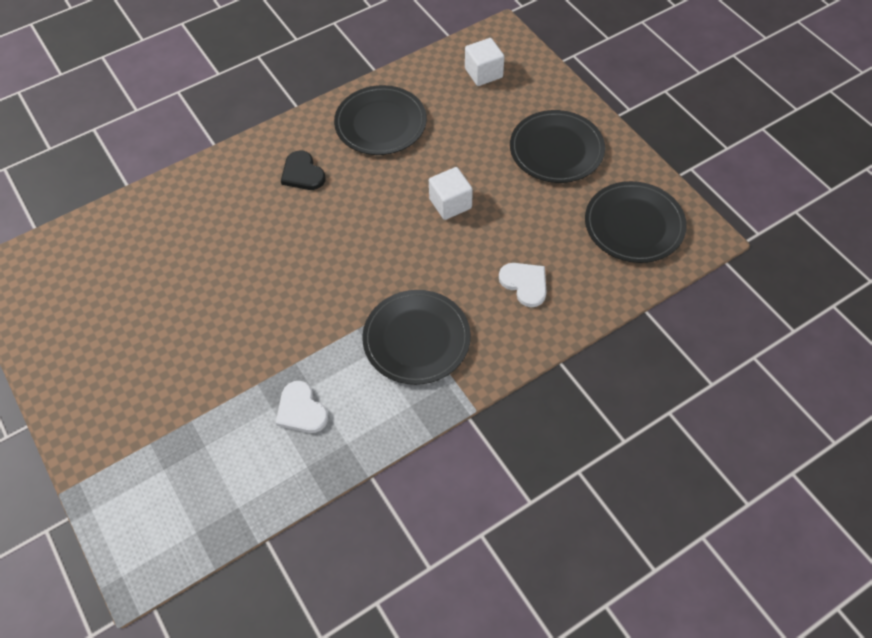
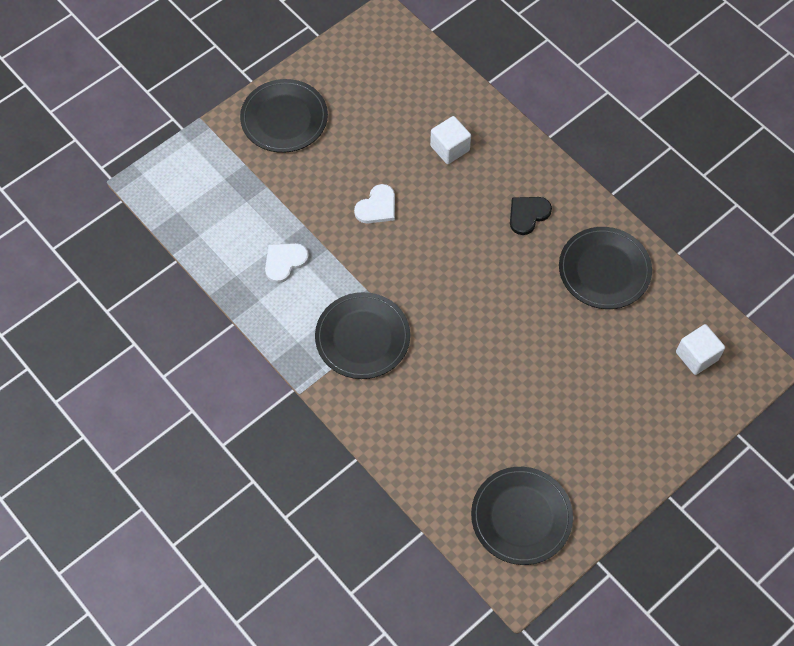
camera: 80 degrees right, 5 degrees up
white cube [429,167,473,220] -> white cube moved to [430,116,471,164]
white heart [499,263,547,307] -> white heart moved to [354,184,395,223]
black plate [510,110,605,183] -> black plate moved to [240,79,328,153]

